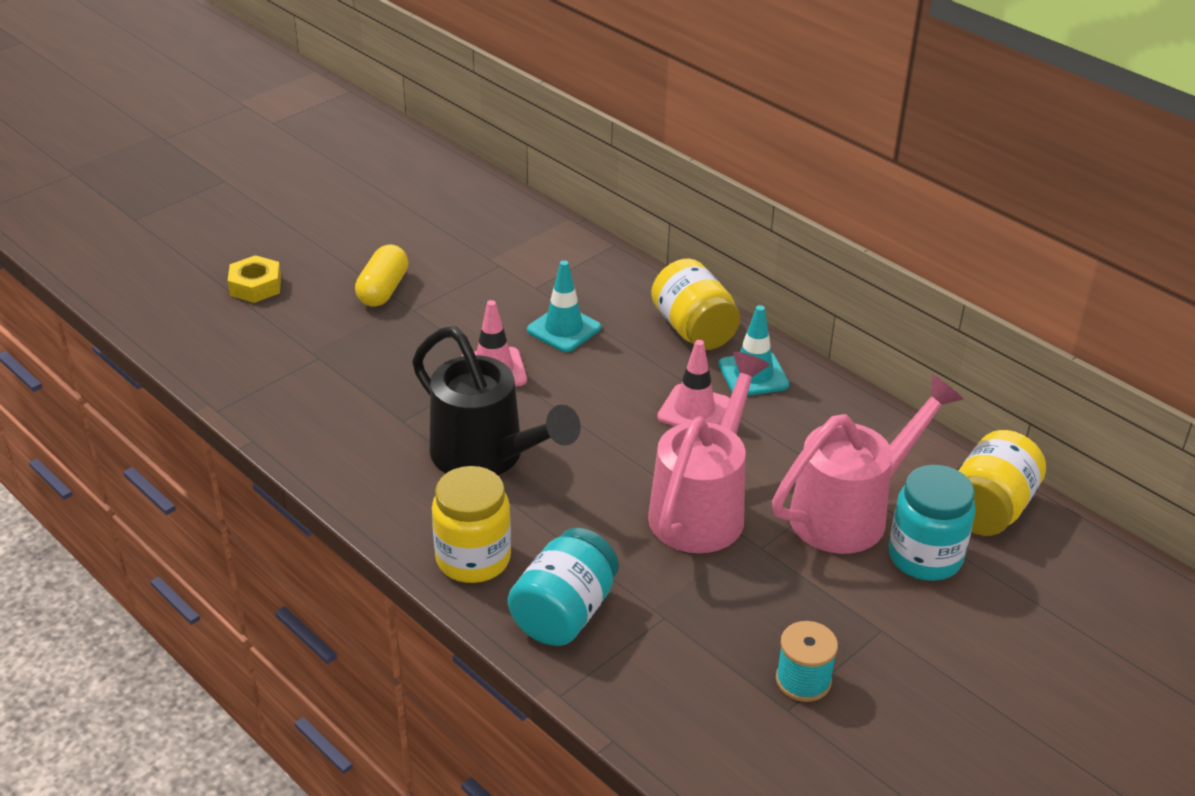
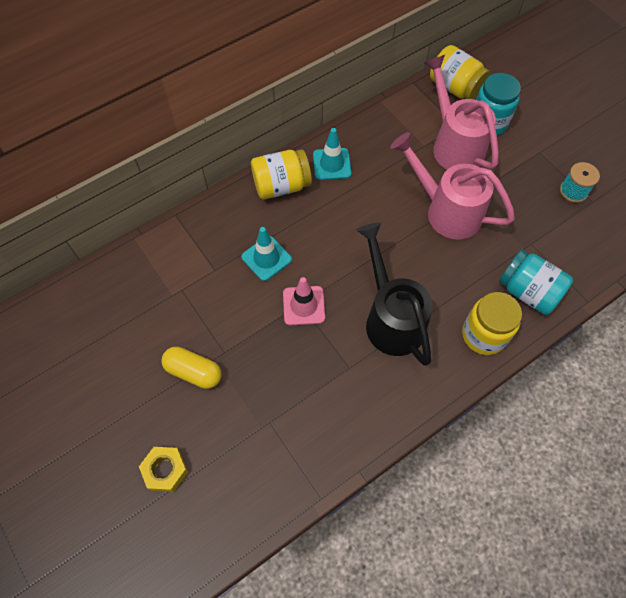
camera: 80 degrees left, 25 degrees up
black watering can [412,326,581,475] -> black watering can turned 75 degrees counterclockwise [356,222,433,366]
pink traffic cone [657,340,730,426] -> none

